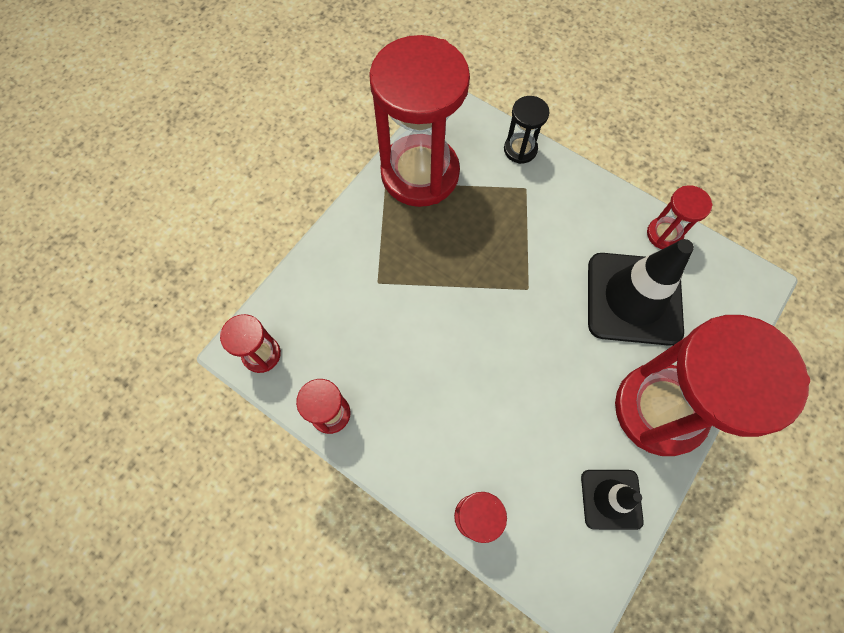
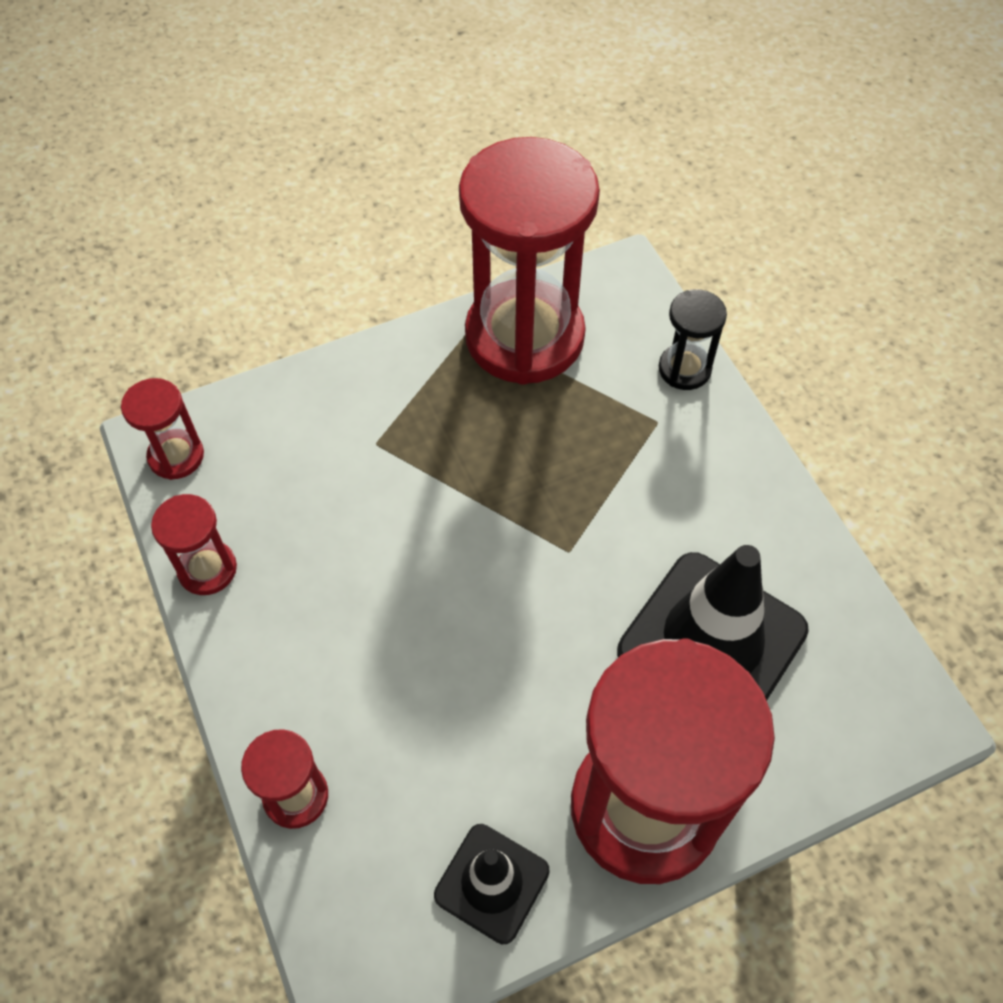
camera: 30 degrees right, 10 degrees down
red hourglass [647,185,713,249] -> none

